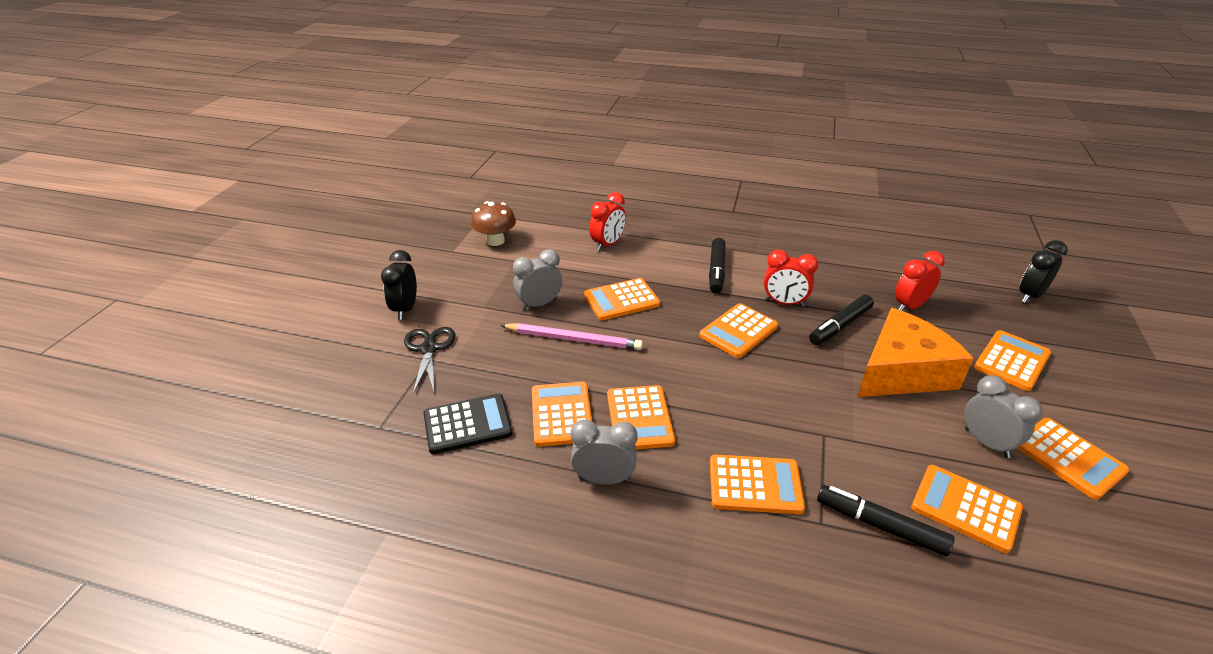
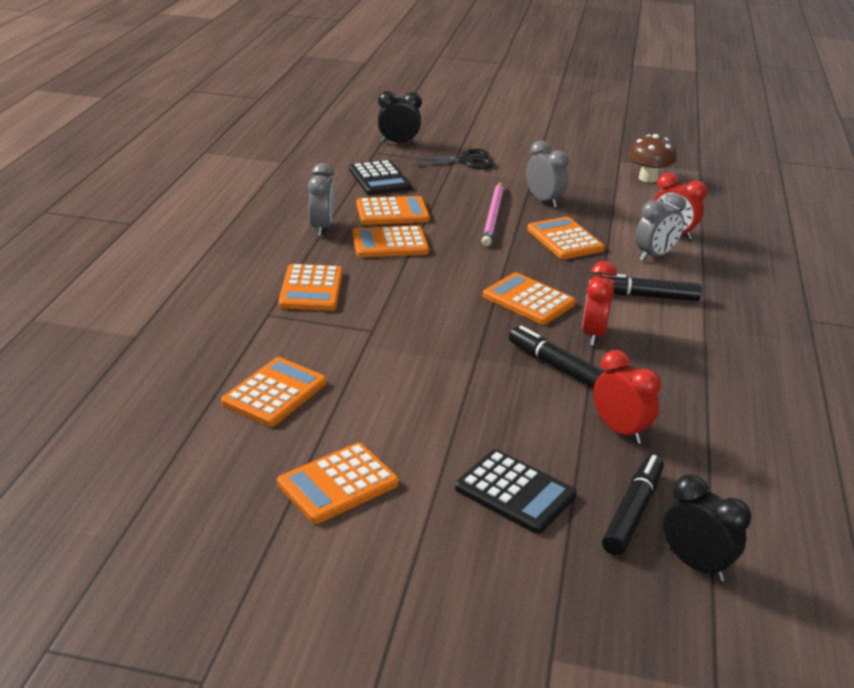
camera: 85 degrees right, 5 degrees down
black clock [381,250,417,320] -> black clock moved to [378,91,422,144]
black marker [817,485,955,556] -> black marker moved to [602,455,664,556]
orange cheese [857,308,974,397] -> none
grey clock [964,375,1043,458] -> grey clock moved to [635,193,686,261]
orange calculator [974,330,1051,391] -> black calculator [455,449,577,534]

